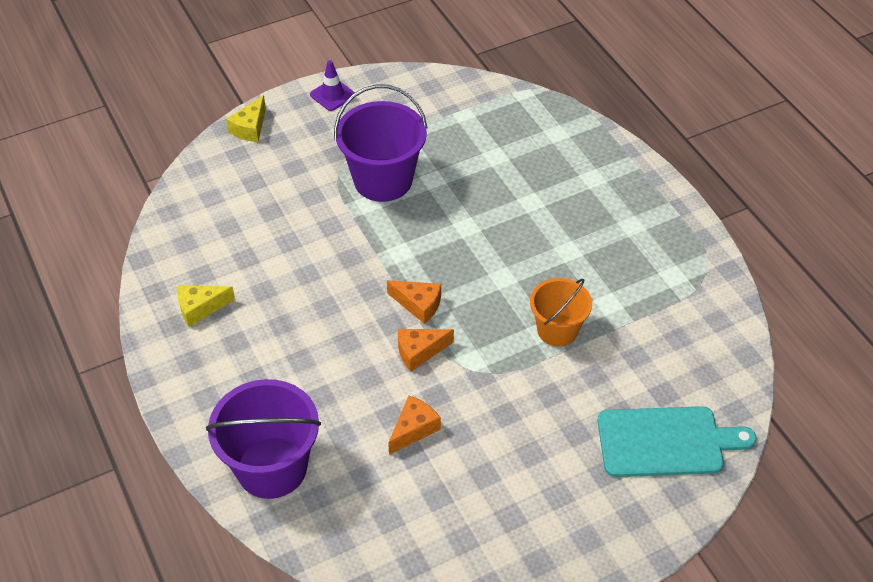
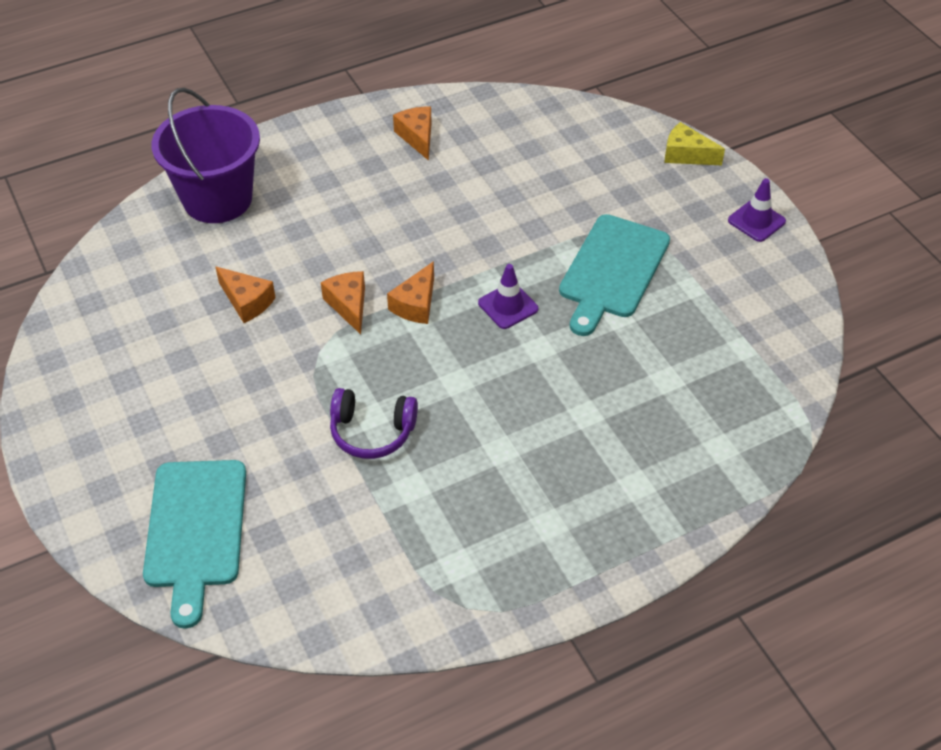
camera: 90 degrees right, 0 degrees up
yellow cheese [177,285,235,327] -> orange cheese [393,106,432,161]
purple bucket [334,85,427,202] -> turquoise cutting board [559,214,670,336]
orange bucket [530,278,592,347] -> purple headphones [330,388,418,459]
none -> purple traffic cone [478,264,538,329]

